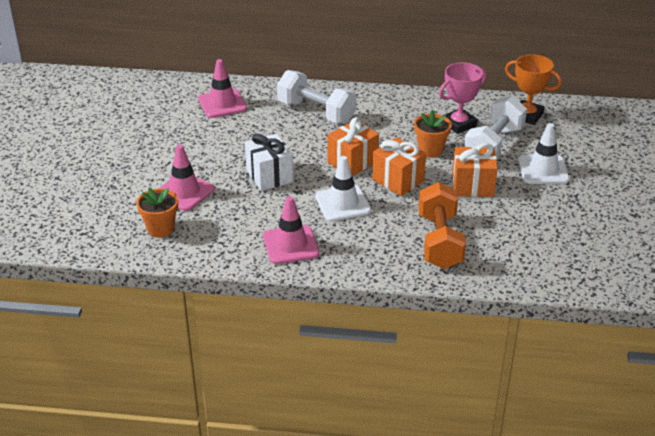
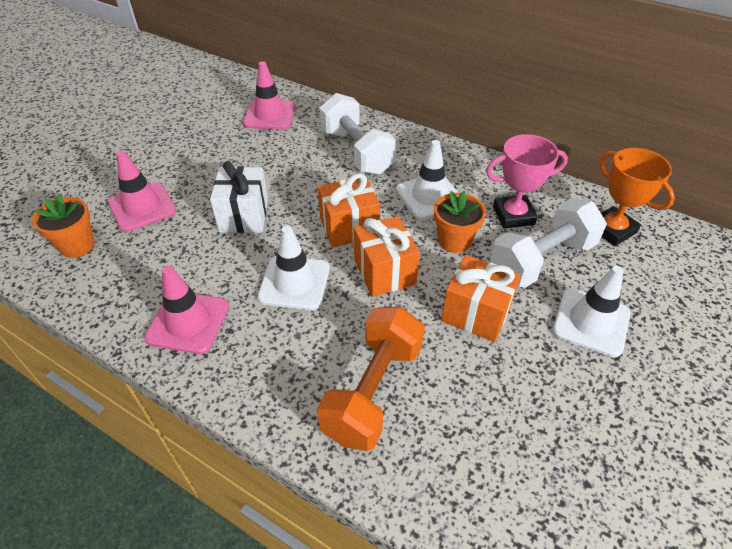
camera: 25 degrees right, 10 degrees up
none -> white traffic cone [396,140,459,220]

